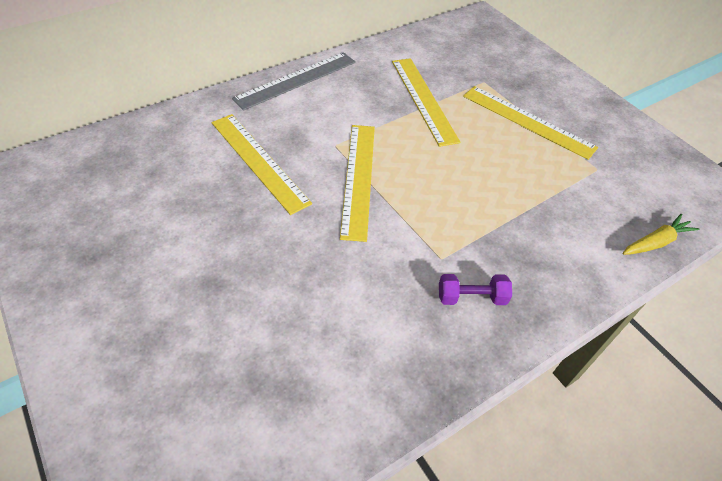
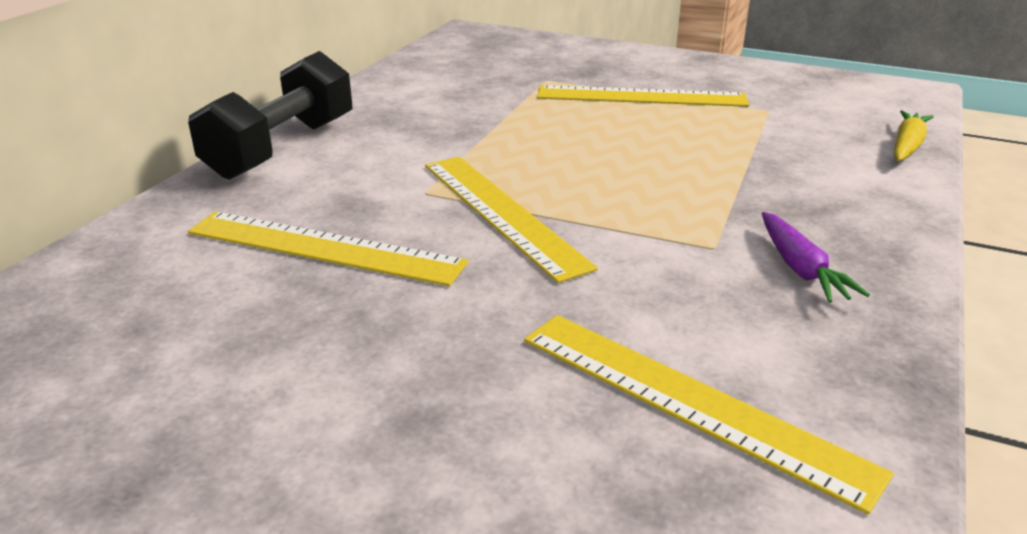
camera: 30 degrees left, 20 degrees down
grey ruler [232,52,356,110] -> black dumbbell [188,51,352,180]
yellow ruler [392,58,460,147] -> yellow ruler moved to [524,315,894,515]
purple dumbbell [439,274,512,305] -> purple carrot [762,212,870,303]

